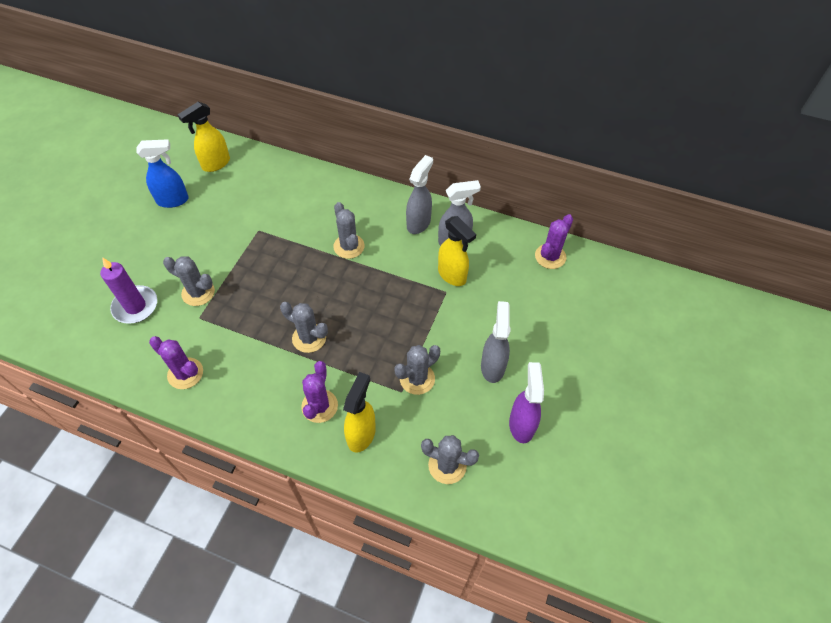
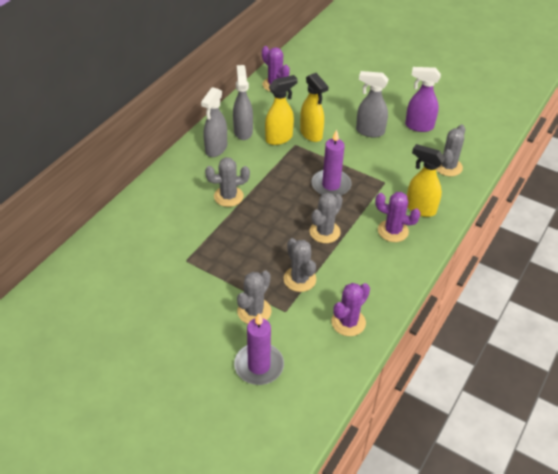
camera: 80 degrees left, 10 degrees down
blue spray bottle [136,139,189,208] -> none
yellow spray bottle [178,102,230,172] -> yellow spray bottle moved to [300,73,329,142]
grey cactus [395,345,440,395] -> grey cactus moved to [283,238,316,292]
grey spray bottle [406,155,433,234] -> grey spray bottle turned 105 degrees counterclockwise [201,87,227,157]
none -> purple candle [311,129,352,196]

